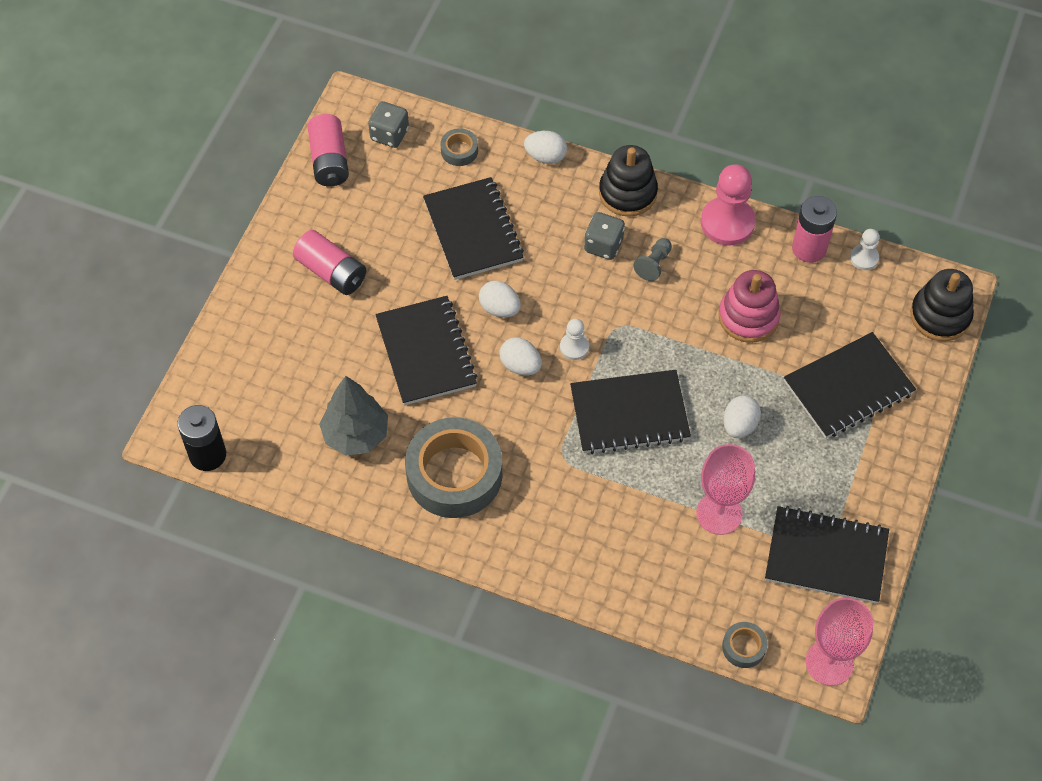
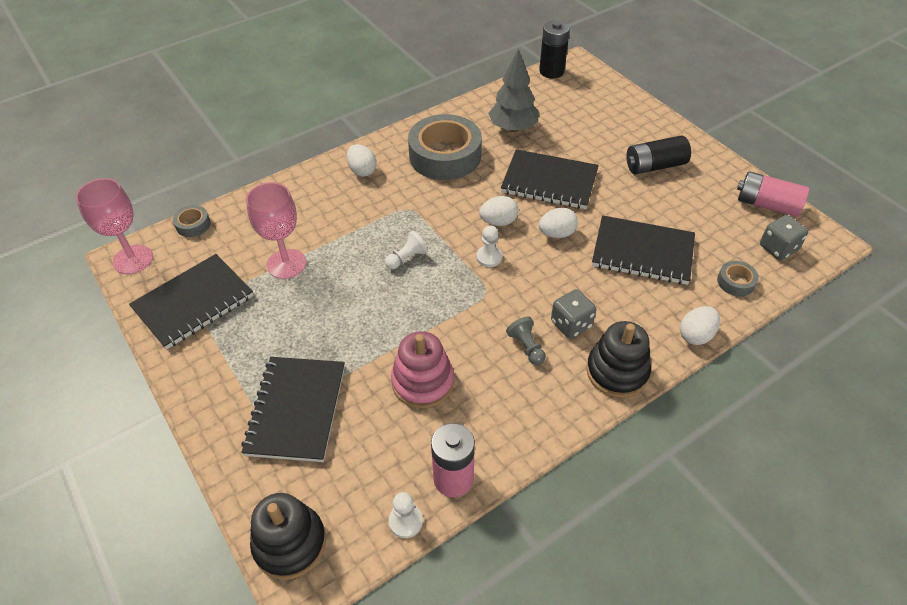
camera: 125 degrees right, 10 degrees down
pink battery [293,230,366,295] -> black battery [626,135,691,175]
black notebook [570,370,691,454] -> white pawn [385,231,428,269]
pink pawn [701,164,756,246] -> none
white egg [724,395,761,438] -> white egg moved to [346,144,377,177]

